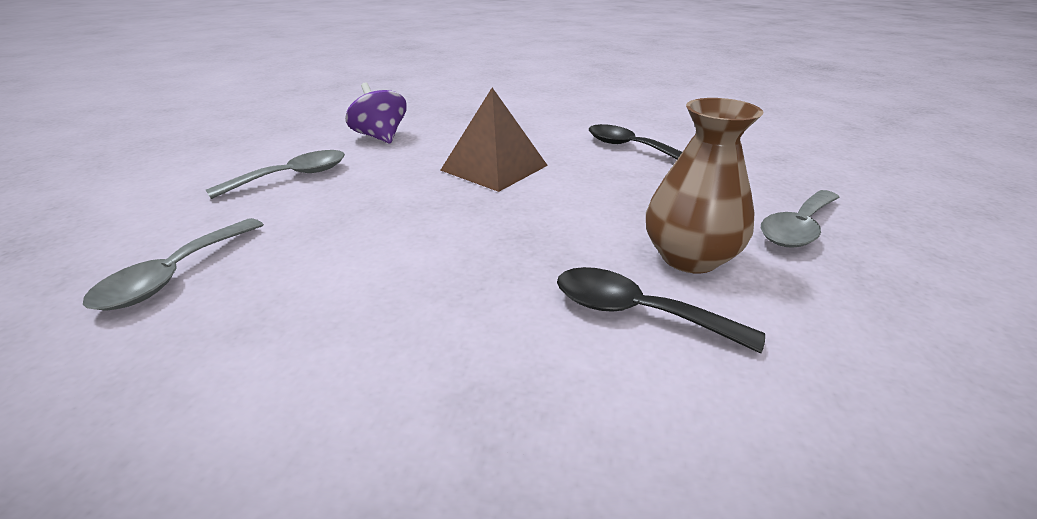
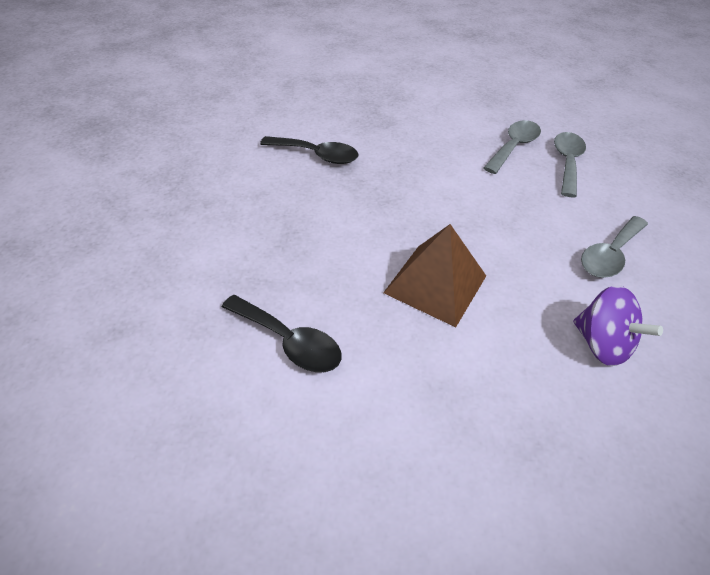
camera: 170 degrees right, 15 degrees up
brown vase [646,98,763,273] -> none
grey spoon [761,190,840,247] -> grey spoon moved to [484,120,541,174]

